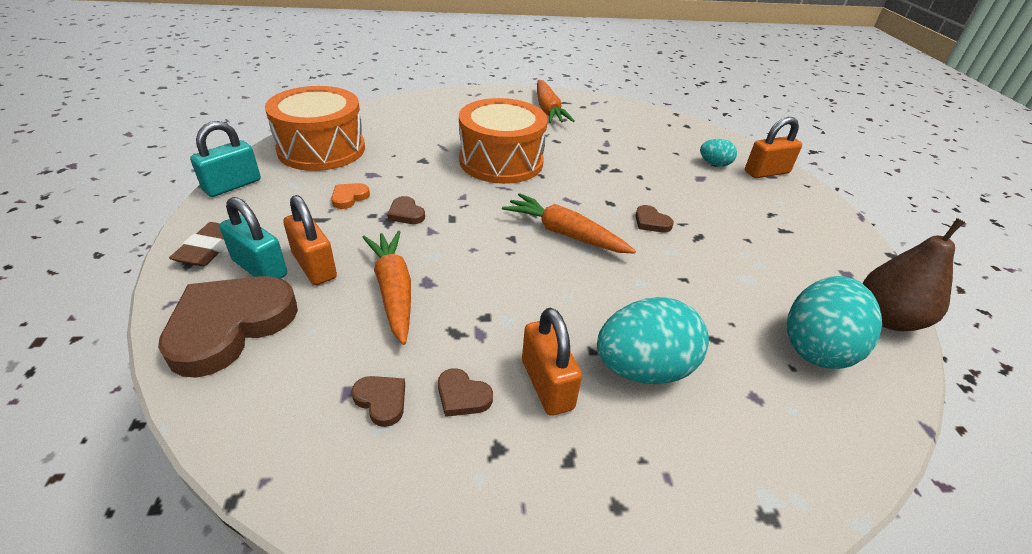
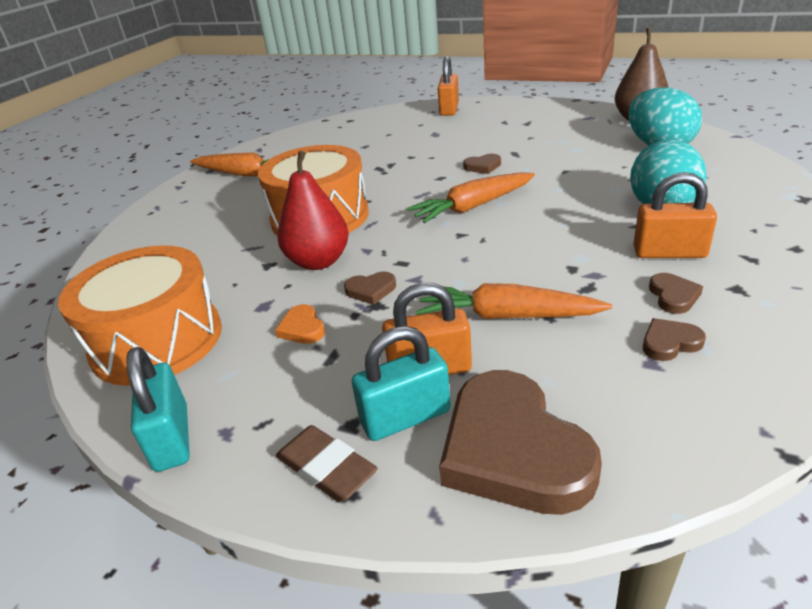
camera: 55 degrees left, 5 degrees down
brown heart [438,368,493,417] -> brown heart turned 60 degrees counterclockwise [649,273,703,314]
turquoise egg [700,139,737,167] -> none
none -> red pear [277,151,349,270]

